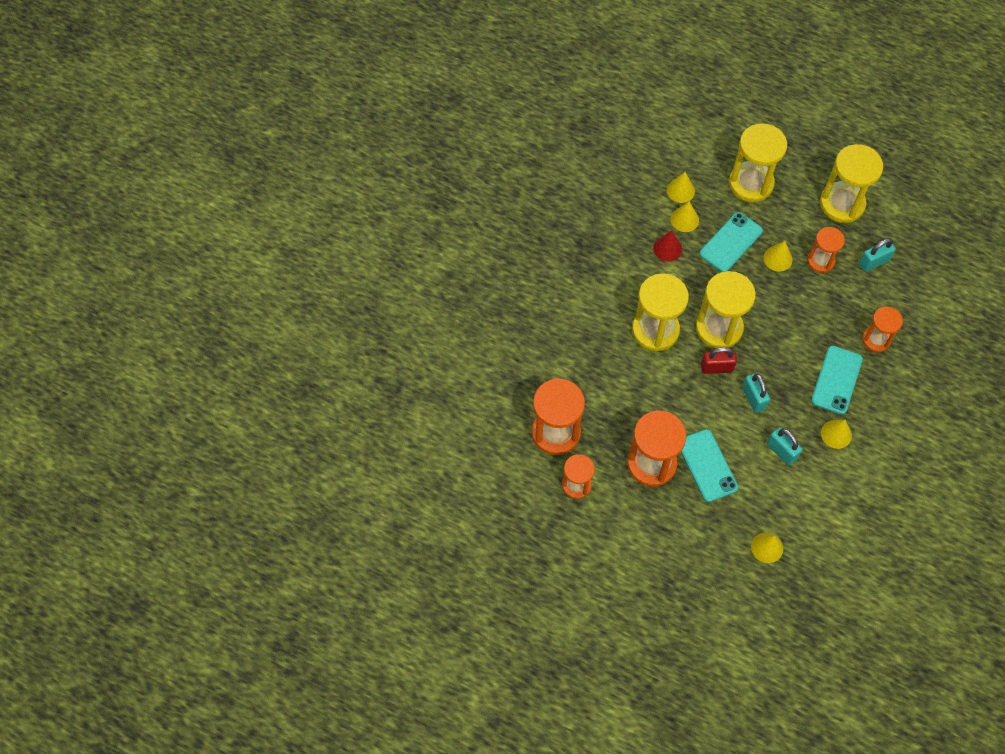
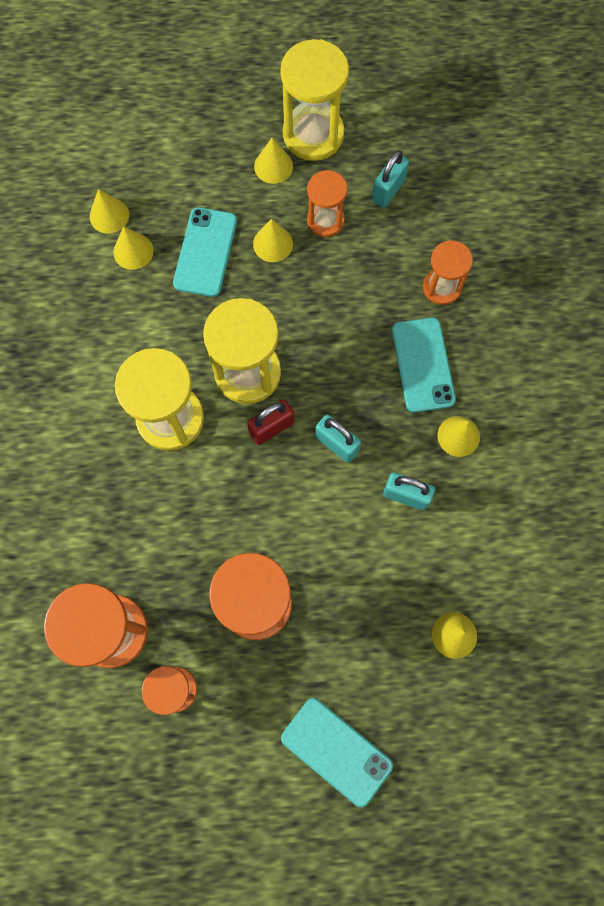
camera: 30 degrees left, 10 degrees up
red cone [653,231,682,262] -> none
turquoise phone [681,429,738,502] -> turquoise phone moved to [281,698,393,807]
yellow hourglass [729,123,787,202] -> none
none -> yellow cone [254,138,293,184]

